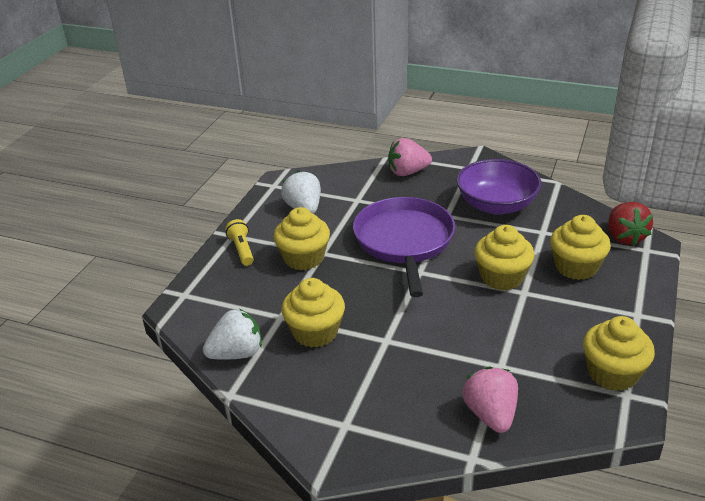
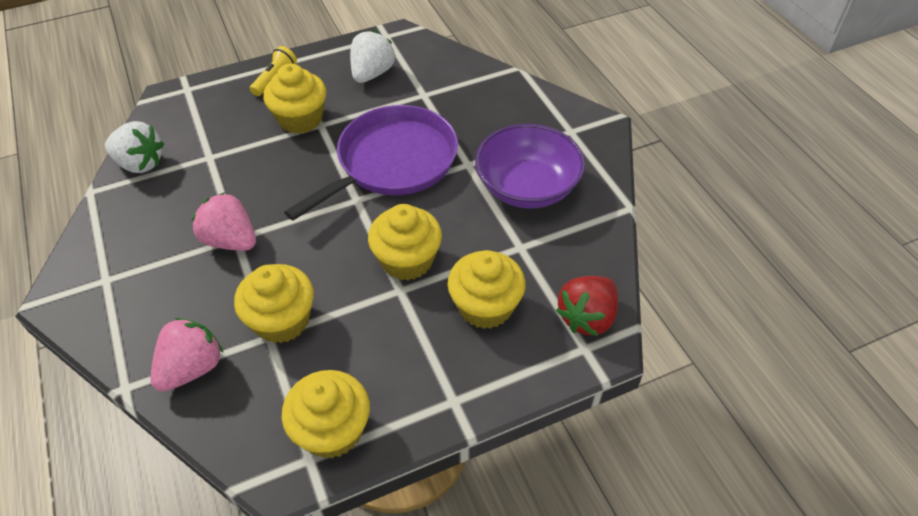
camera: 45 degrees right, 15 degrees up
yellow cupcake [281,278,345,347] -> yellow cupcake moved to [234,264,314,343]
pink strawberry [388,138,432,176] -> pink strawberry moved to [192,192,256,251]

